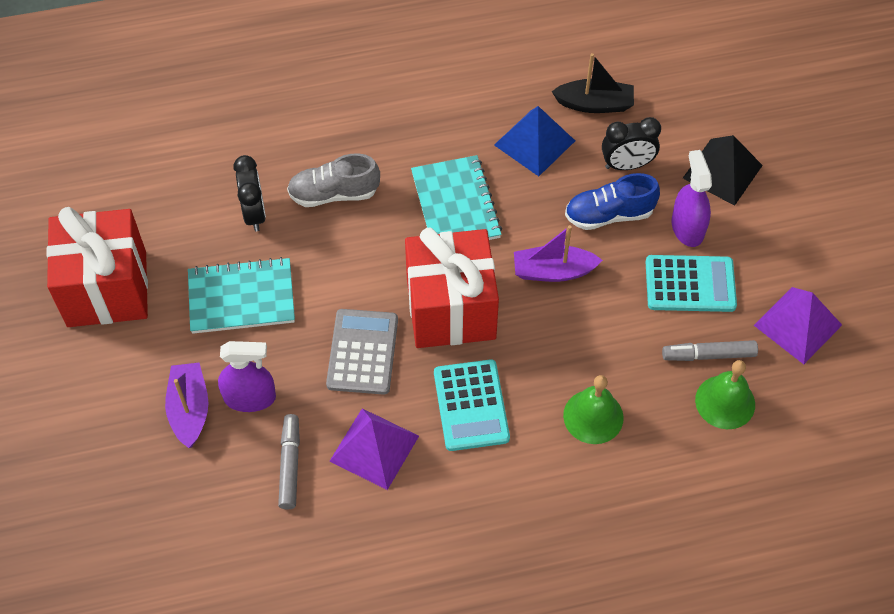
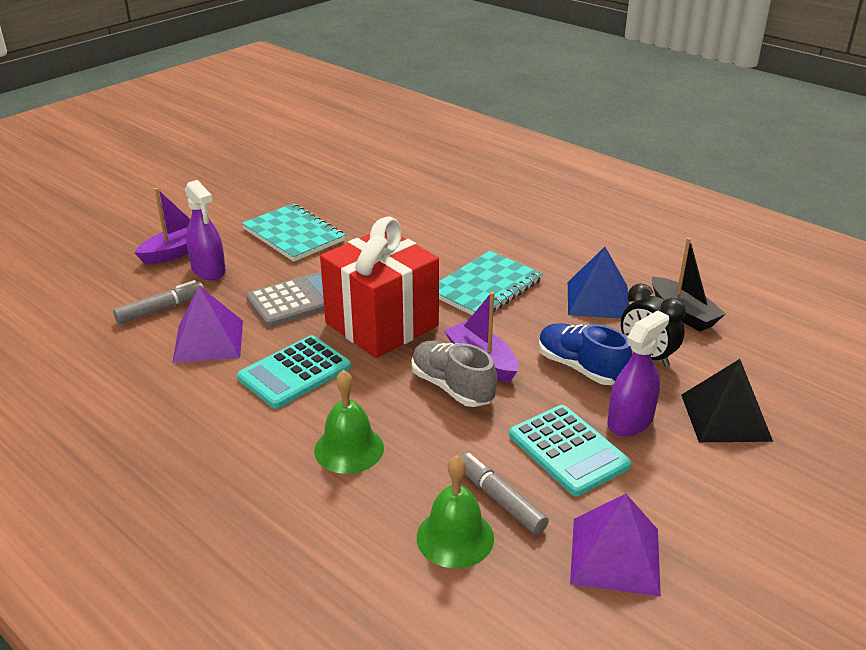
camera: 55 degrees right, 25 degrees down
red gift [46,207,148,327] -> none
black clock [233,155,266,231] -> none
grey shoe [287,154,380,207] -> grey shoe moved to [412,341,497,407]

